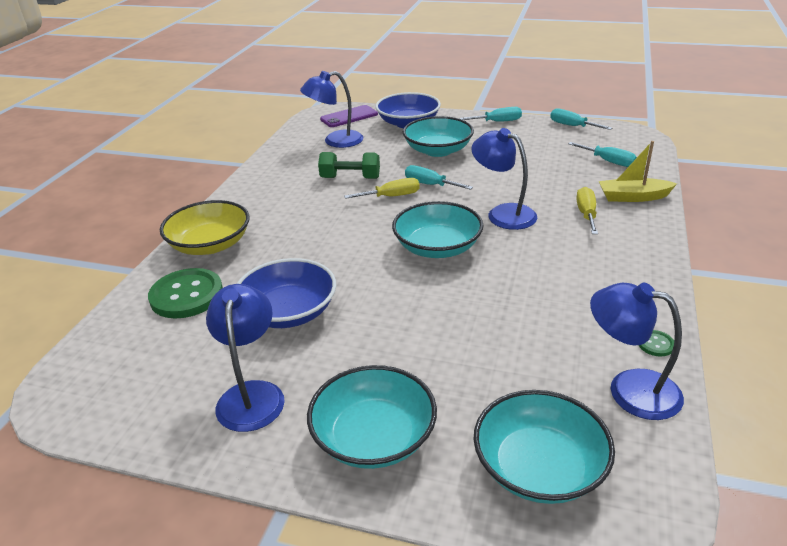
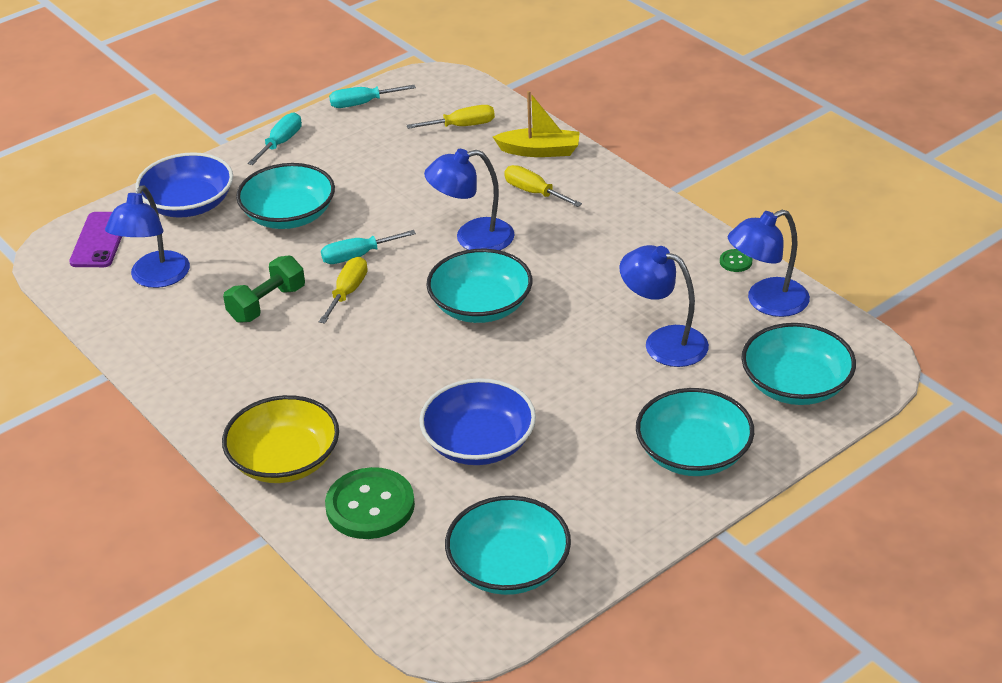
camera: 55 degrees left, 5 degrees up
blue lamp [206,284,285,432] -> blue lamp moved to [619,245,709,367]
turquoise screwdriver [568,142,637,167] -> yellow screwdriver [407,105,495,129]
yellow boat [599,141,677,202] -> yellow boat turned 120 degrees counterclockwise [493,91,580,157]
none -> turquoise bowl [445,496,571,595]

